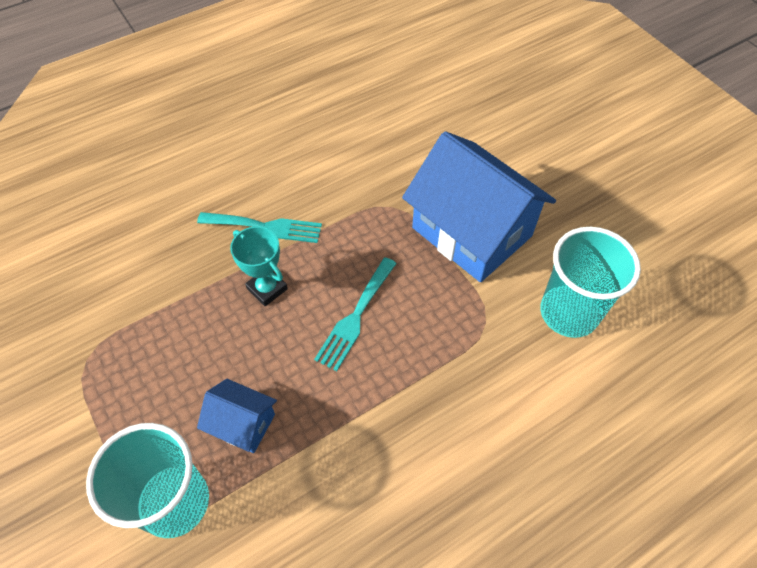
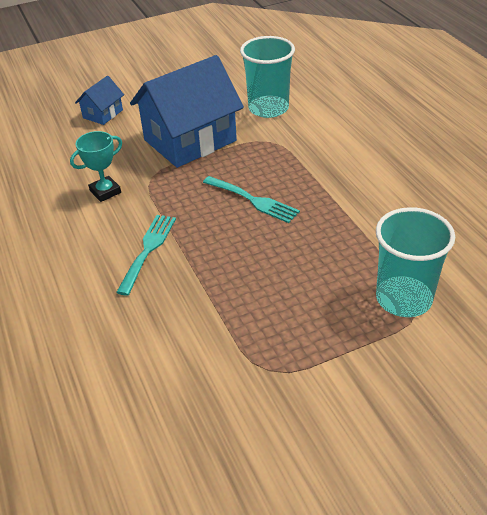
camera: 80 degrees left, 15 degrees down
blue house [197,379,277,453] -> blue house moved to [75,76,124,125]
turquoise trophy [230,226,288,306] -> turquoise trophy moved to [70,131,122,202]

